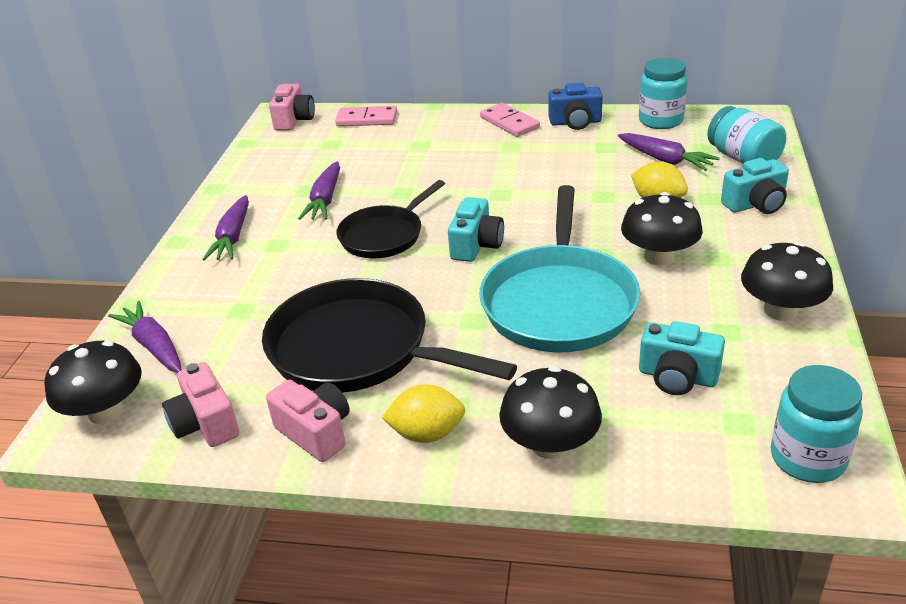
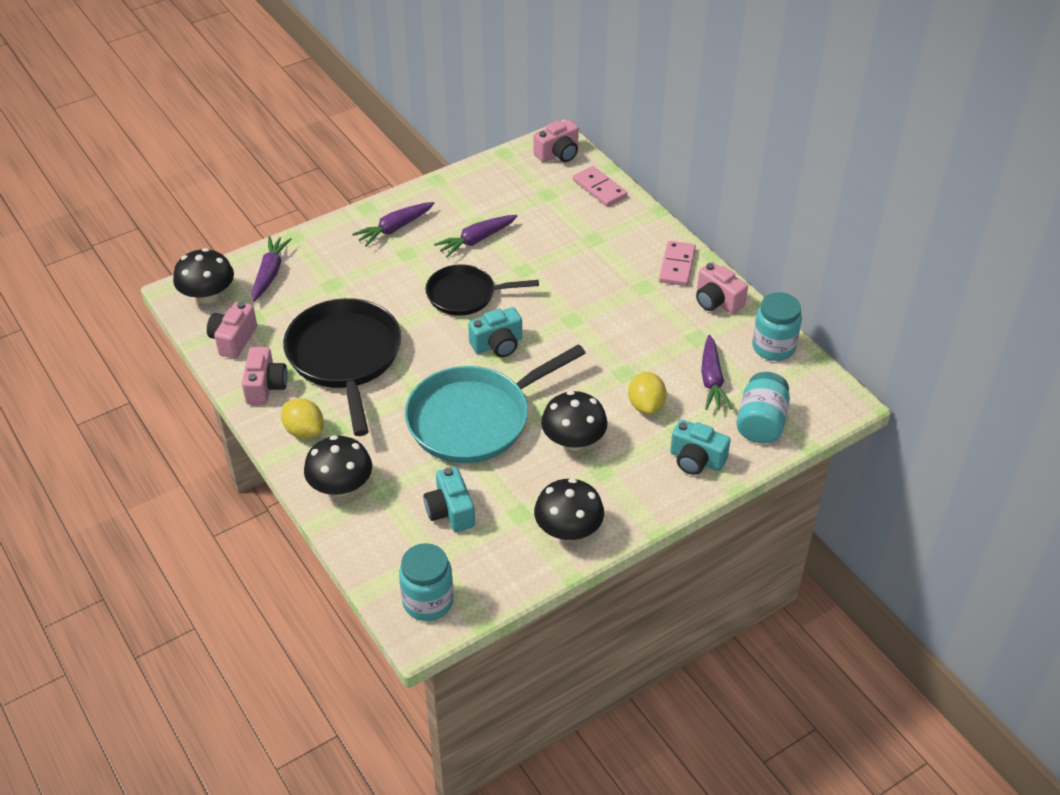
camera: 45 degrees right, 10 degrees up
blue camera [548,83,603,130] -> pink camera [696,262,748,314]

